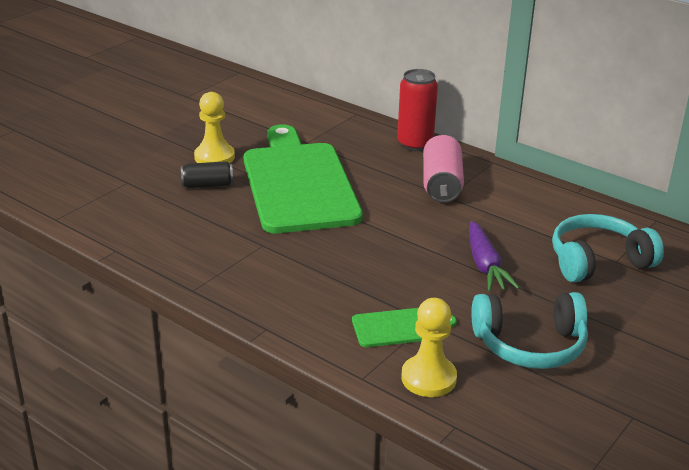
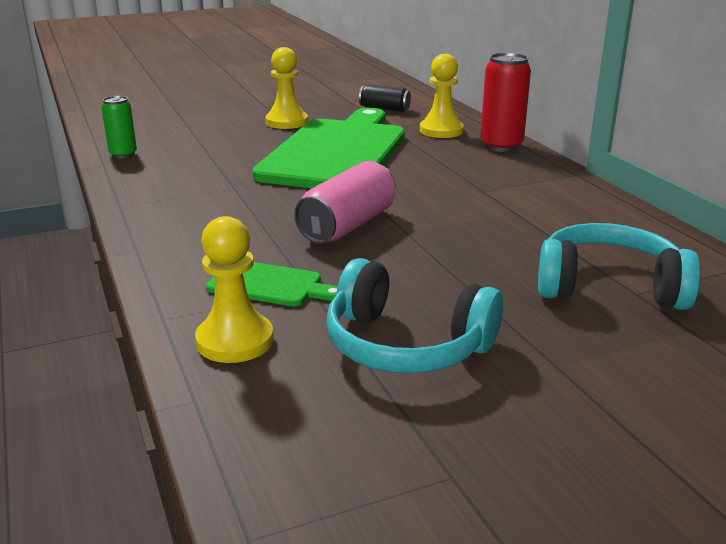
camera: 30 degrees right, 5 degrees down
black can [181,161,233,188] -> black can moved to [359,84,411,112]
pink can [423,135,464,203] -> pink can moved to [294,161,396,244]
purple carrot [469,221,520,291] -> none
none -> green can [102,96,137,158]
none -> yellow pawn [420,54,464,138]

